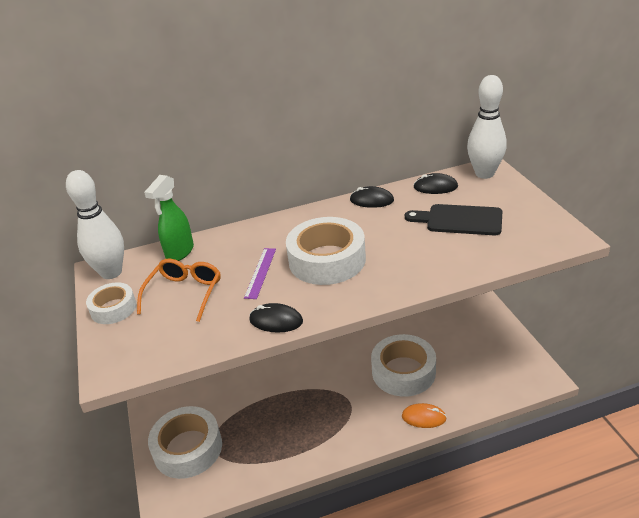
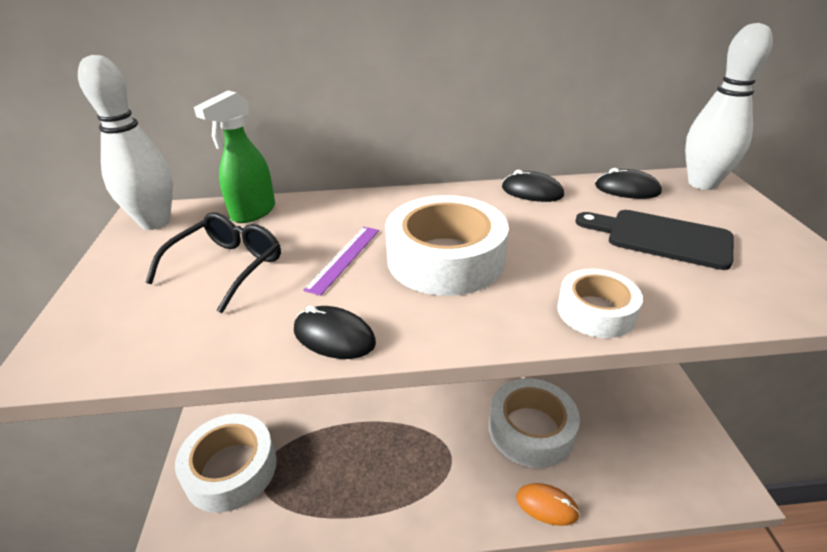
camera: 10 degrees right, 0 degrees up
white tape [86,282,136,324] -> white tape moved to [557,268,643,338]
orange glasses [137,259,221,322] -> black glasses [145,212,281,313]

